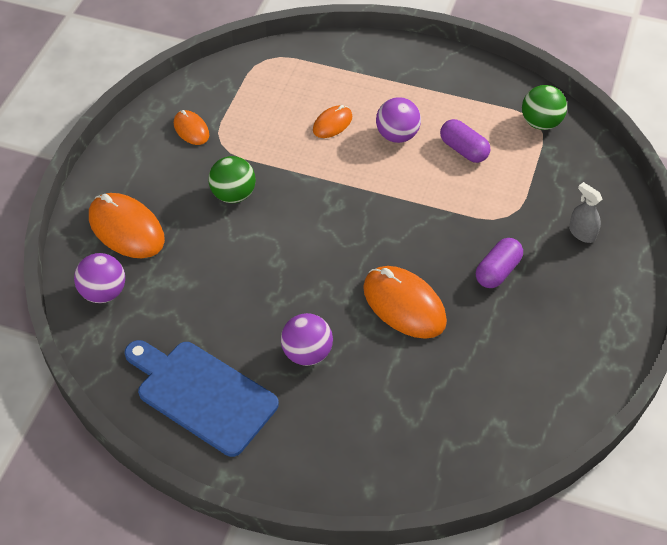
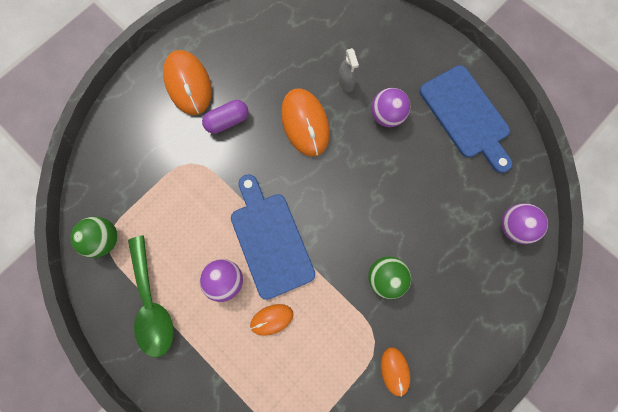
camera: 155 degrees left, 25 degrees up
orange mouse [89,193,165,258] -> orange mouse moved to [163,50,212,115]
purple capsule [440,119,490,163] -> none
grey spray bottle [569,182,602,243] -> grey spray bottle moved to [338,48,359,92]
none -> green spoon [128,235,174,357]
none -> blue cutting board [231,174,315,300]

